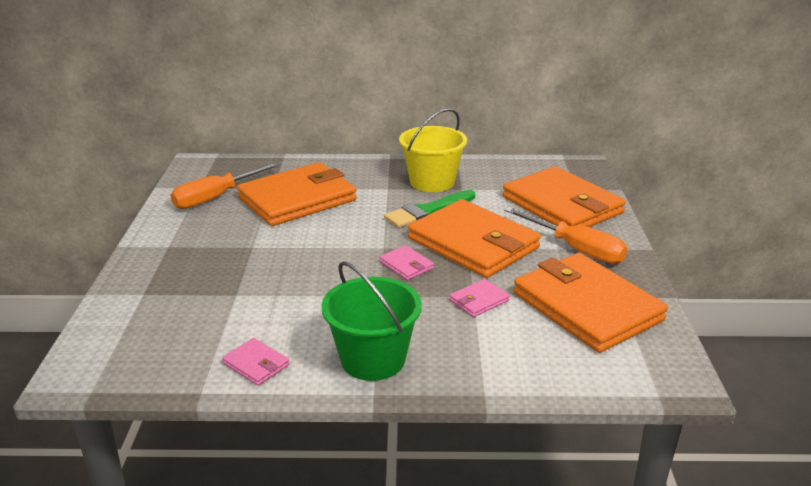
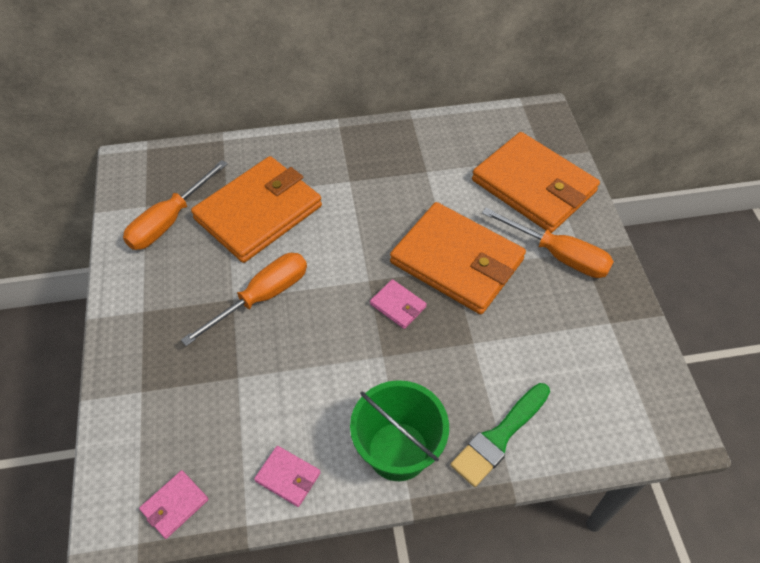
camera: 10 degrees left, 25 degrees up
green brush [384,190,475,228] -> green brush moved to [450,383,550,487]
yellow bucket [399,108,467,192] -> none
pink wallet [449,279,510,317] -> pink wallet moved to [139,470,208,539]
orange wallet [514,253,668,353] -> none
none -> orange screwdriver [181,253,307,346]

